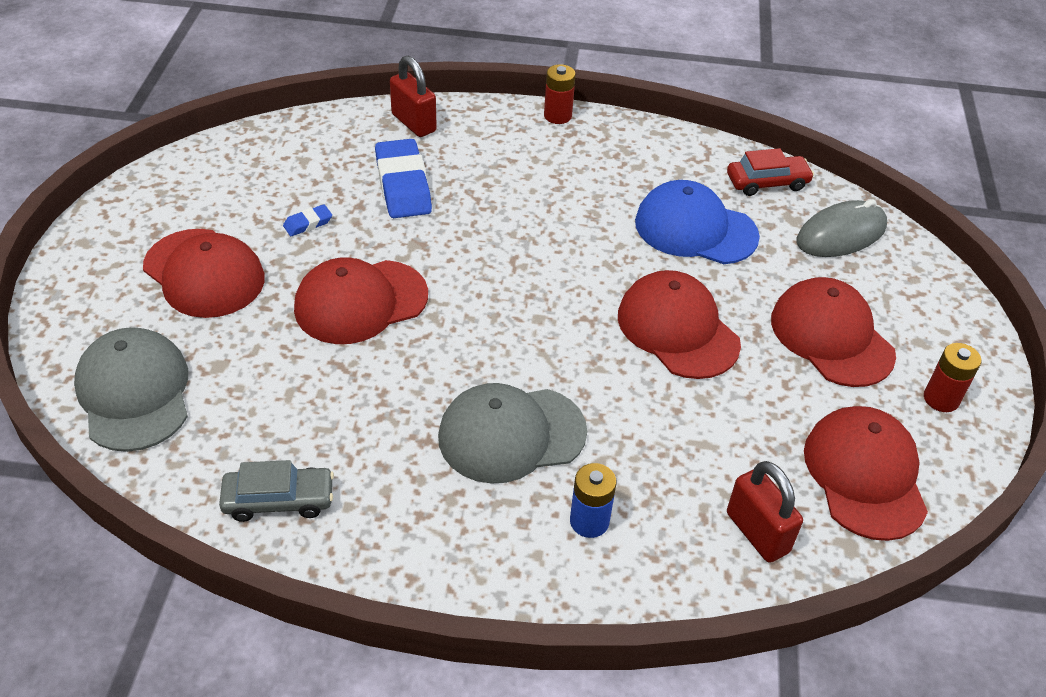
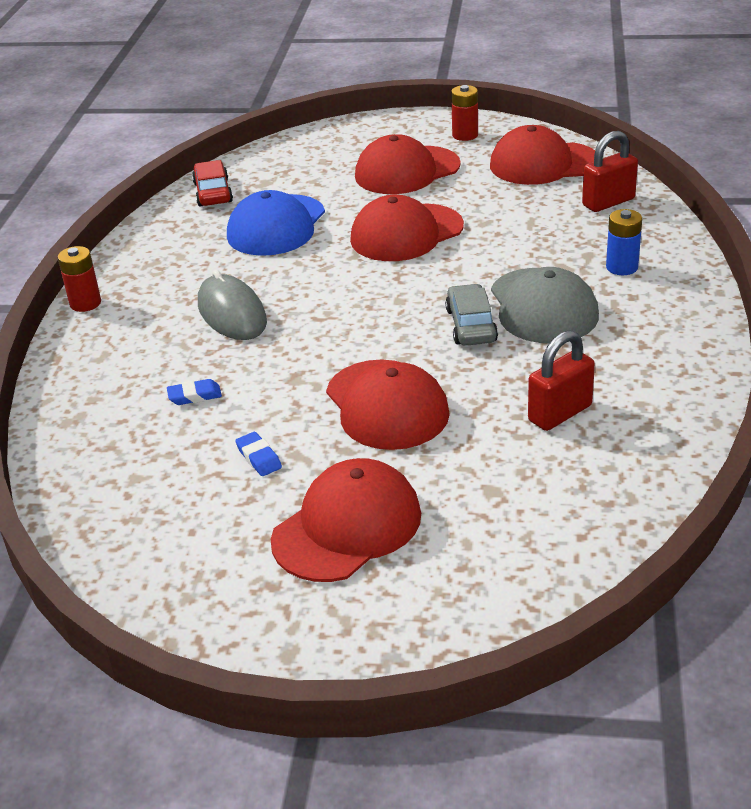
camera: 85 degrees left, 10 degrees down
grey cap [74,327,188,452] -> none
grey car [219,460,334,522] -> grey car moved to [445,284,498,346]
blue eraser [375,139,432,218] -> blue eraser [167,379,222,405], size x0.46
red padlock [390,56,437,137] -> red padlock moved to [528,330,595,431]
grey mouse [796,199,887,257] -> grey mouse moved to [198,270,267,340]

